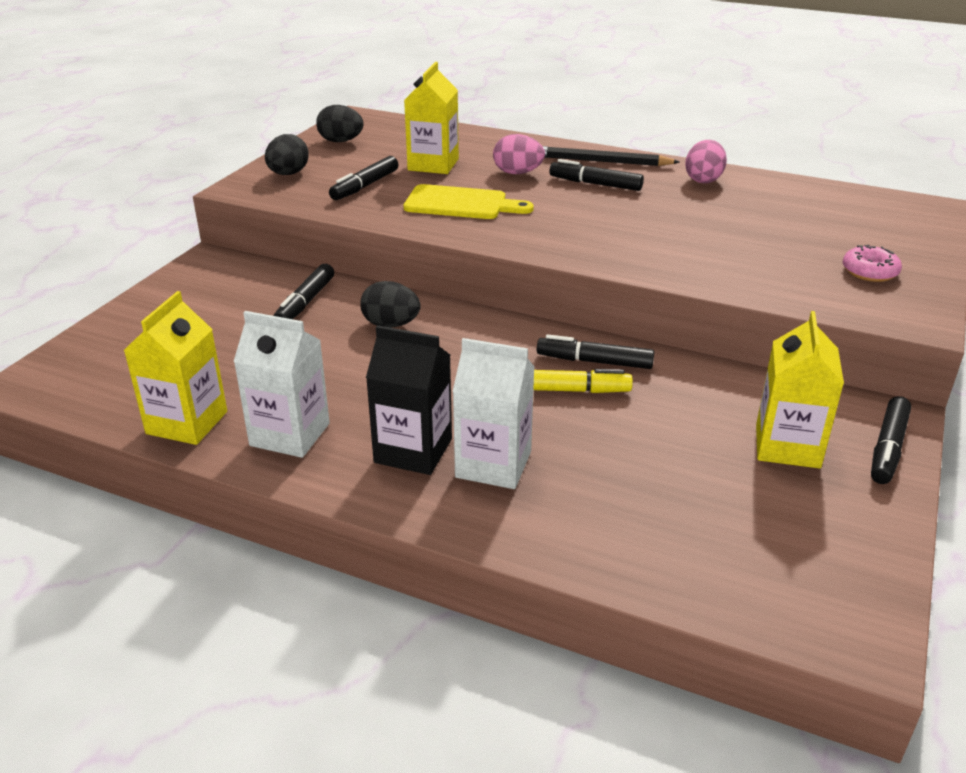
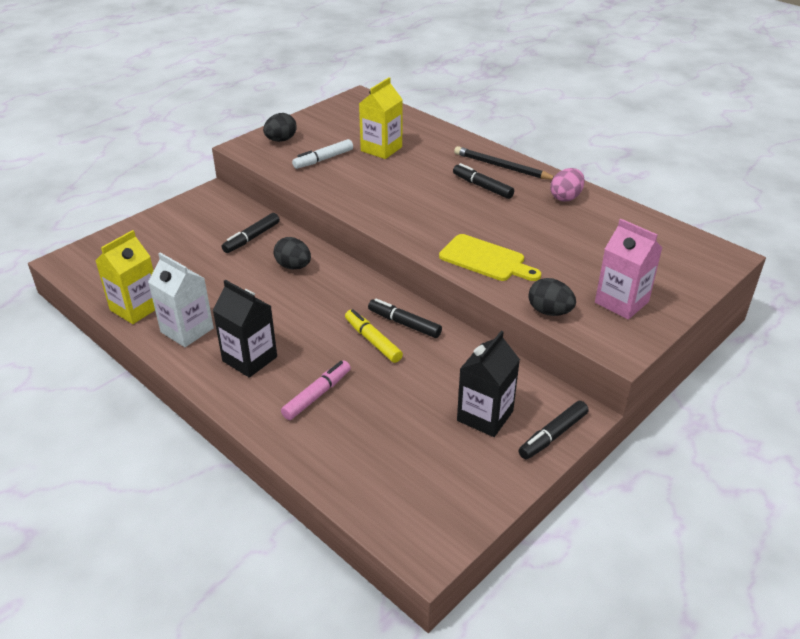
camera: 20 degrees right, 5 degrees up
black egg [316,105,364,142] -> black egg moved to [529,278,576,316]
black marker [329,156,399,200] -> white marker [292,139,353,169]
yellow cutting board [404,184,534,219] -> yellow cutting board moved to [439,234,541,281]
white carton [453,338,535,489] -> none
pink egg [493,134,545,174] -> none
yellow marker [533,369,633,393] -> yellow marker turned 150 degrees counterclockwise [345,309,403,363]
yellow carton [756,311,844,468] -> black carton [457,331,520,437]
pink donut [843,245,902,282] -> pink carton [595,219,662,319]
none -> pink marker [281,361,351,420]

